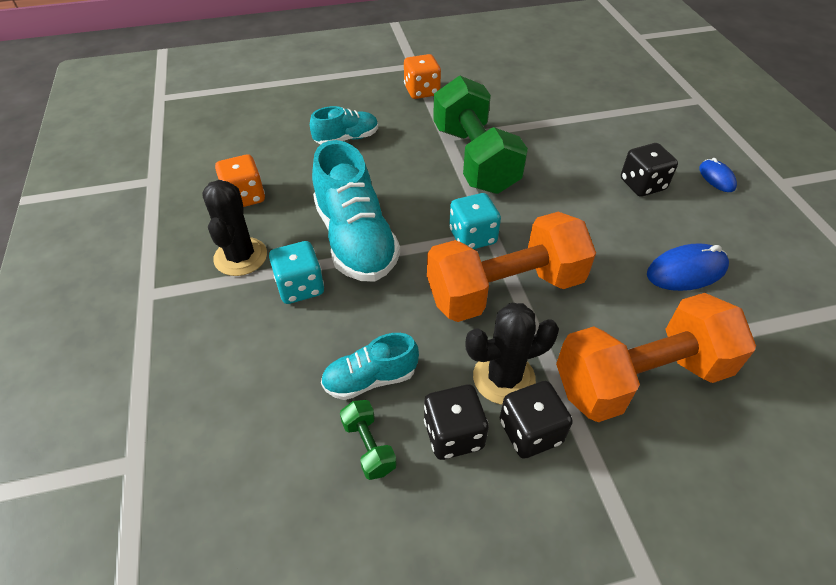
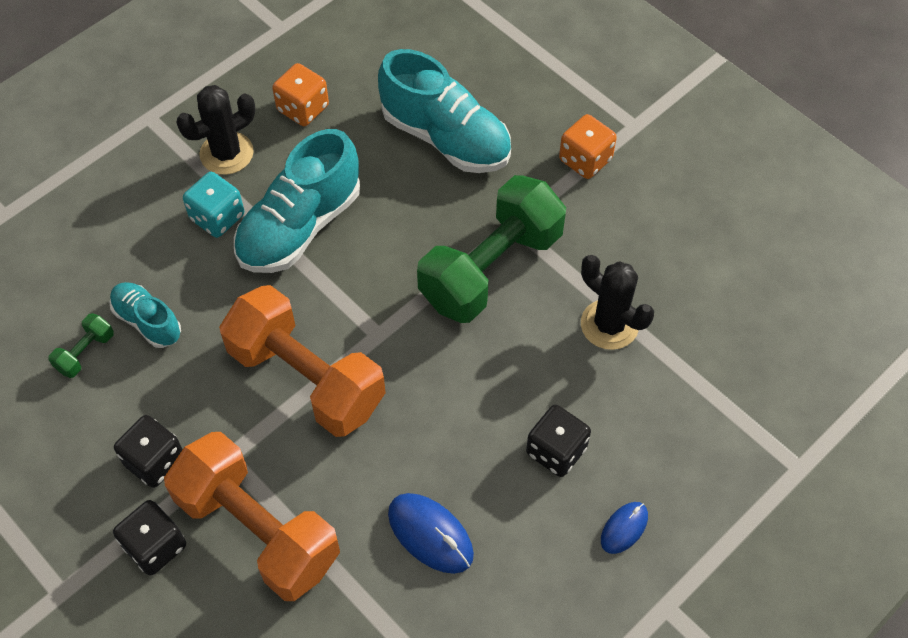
camera: 60 degrees right, 10 degrees up
turquoise shoe [310,106,378,144] -> turquoise shoe [378,49,511,173], size x1.82
black dice [424,385,489,460] -> black dice moved to [113,500,186,576]
turquoise dice [449,193,501,249] -> none
black cactus [465,303,559,405] -> black cactus moved to [581,255,654,350]

